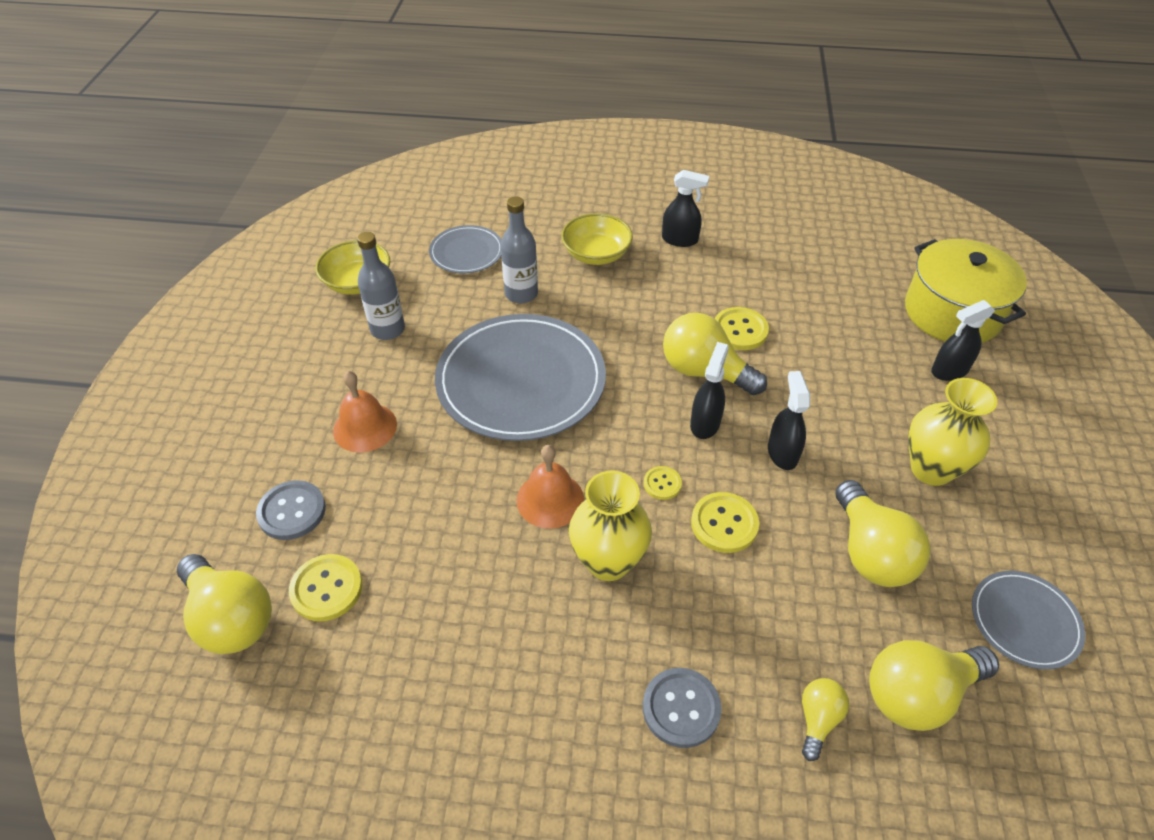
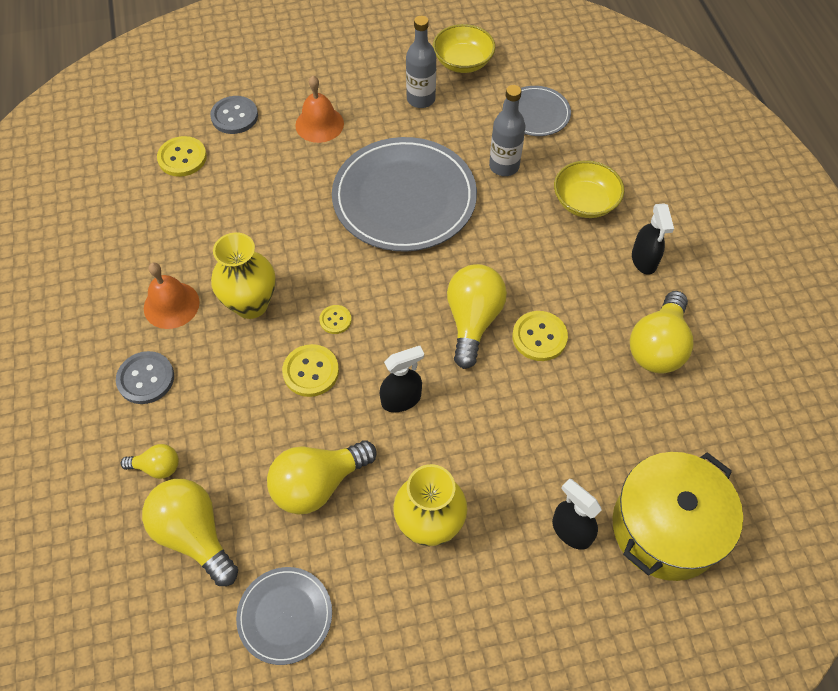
camera: 70 degrees right, 10 degrees up
yellow light bulb [177,554,272,654] -> yellow light bulb moved to [630,291,693,374]
orange bell [516,445,584,529] -> orange bell moved to [144,263,200,329]
black spray bottle [690,342,729,439] -> none

